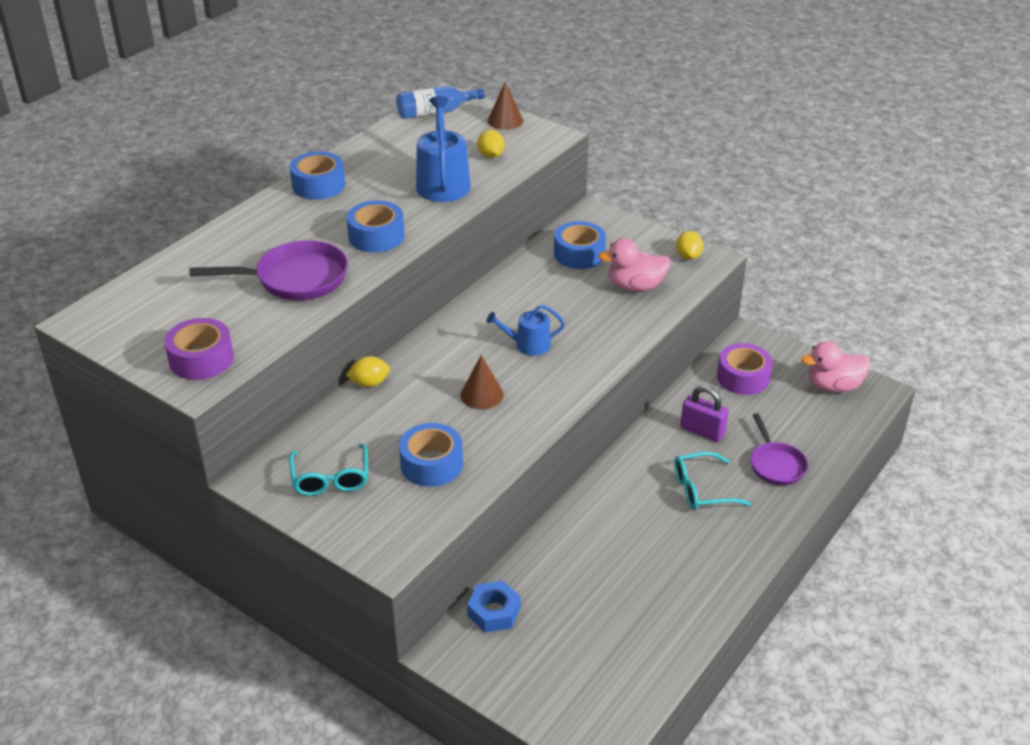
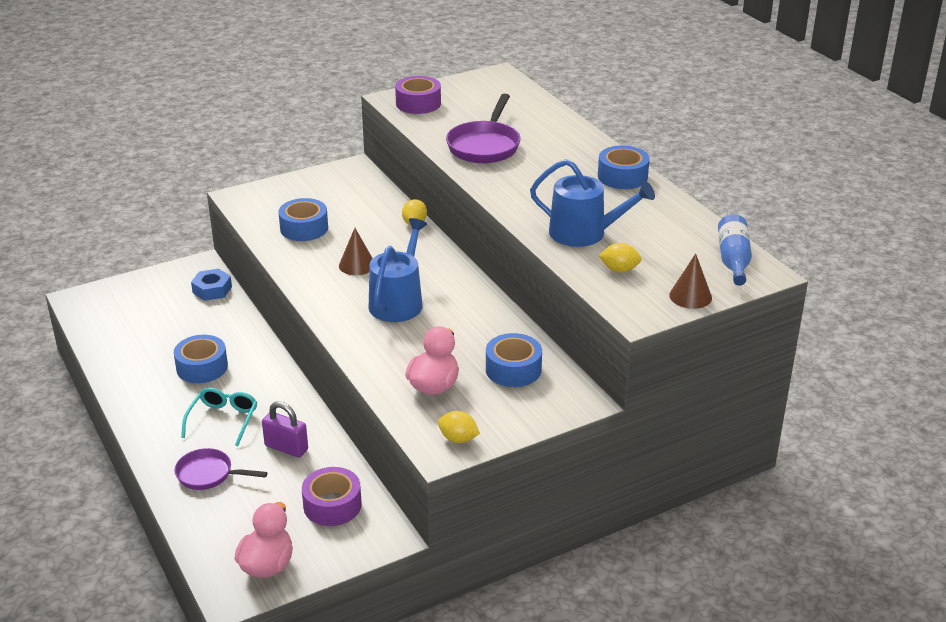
camera: 115 degrees right, 5 degrees down
turquoise glasses [289,444,368,496] -> none
blue tape [346,200,405,252] -> blue tape moved to [174,335,228,383]
blue watering can [487,305,565,356] -> blue watering can [369,218,427,322], size x1.68
purple padlock [680,385,729,442] -> purple padlock turned 60 degrees clockwise [262,401,308,458]

